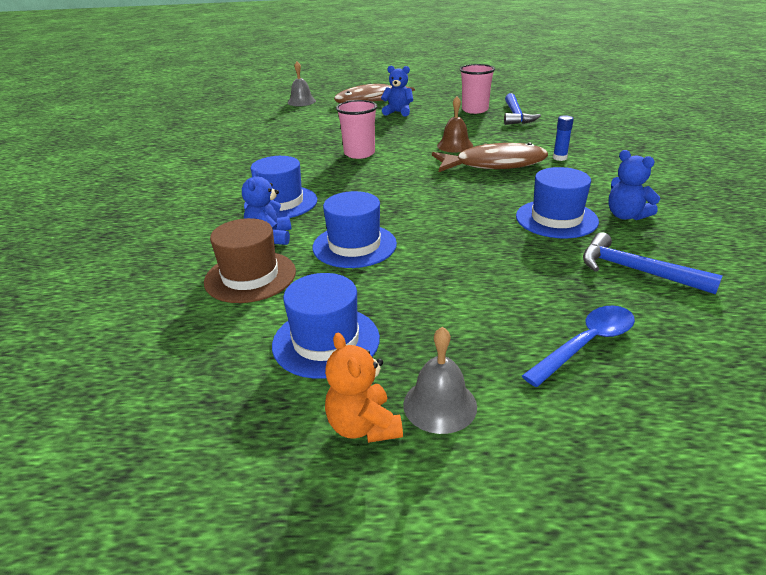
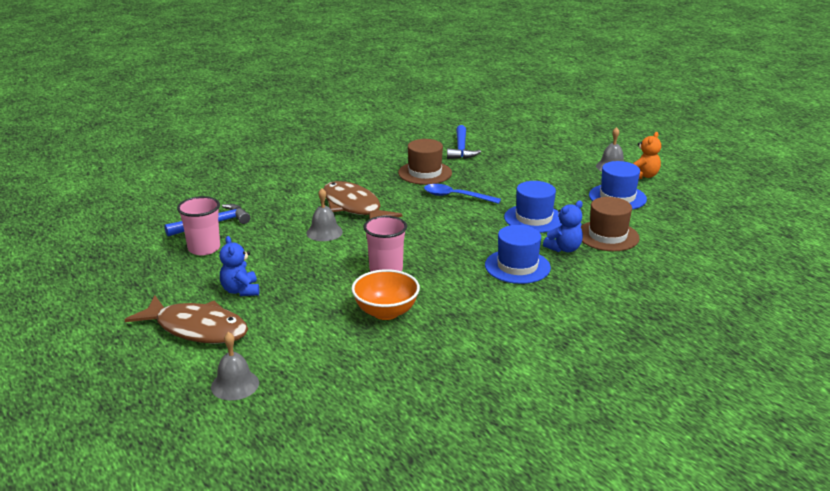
camera: 125 degrees left, 5 degrees down
brown bell [437,97,473,153] -> grey bell [306,188,343,241]
blue hat [516,167,599,238] -> brown hat [398,139,452,185]
blue spoon [522,306,635,387] -> blue spoon moved to [424,184,501,204]
blue glue stick [553,115,574,161] -> none
blue teddy bear [608,150,660,220] -> none
none -> orange bowl [352,269,420,320]

